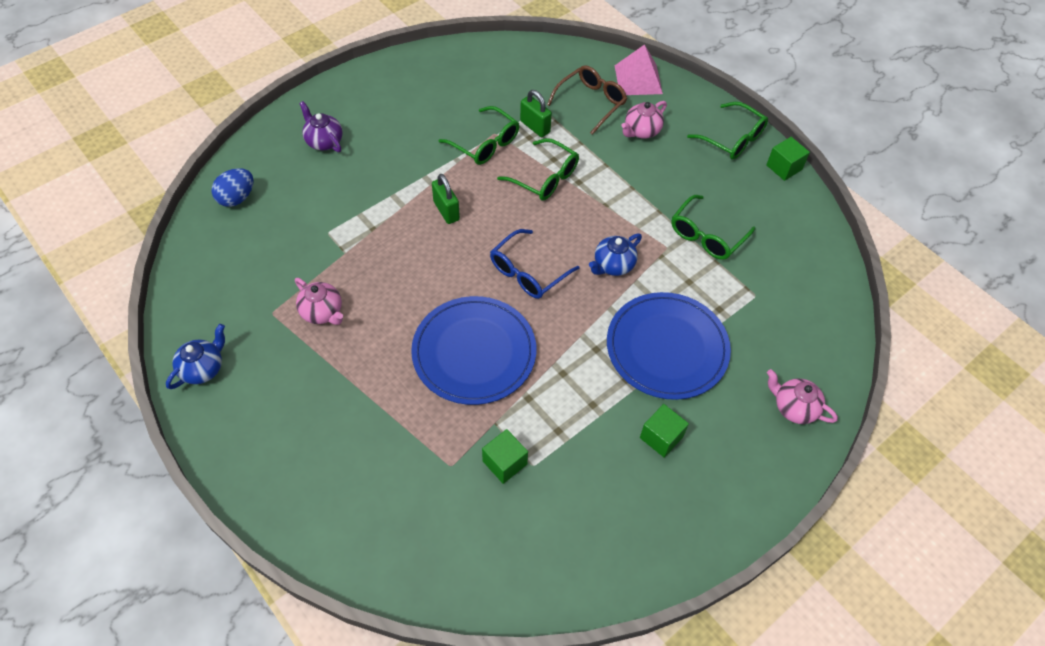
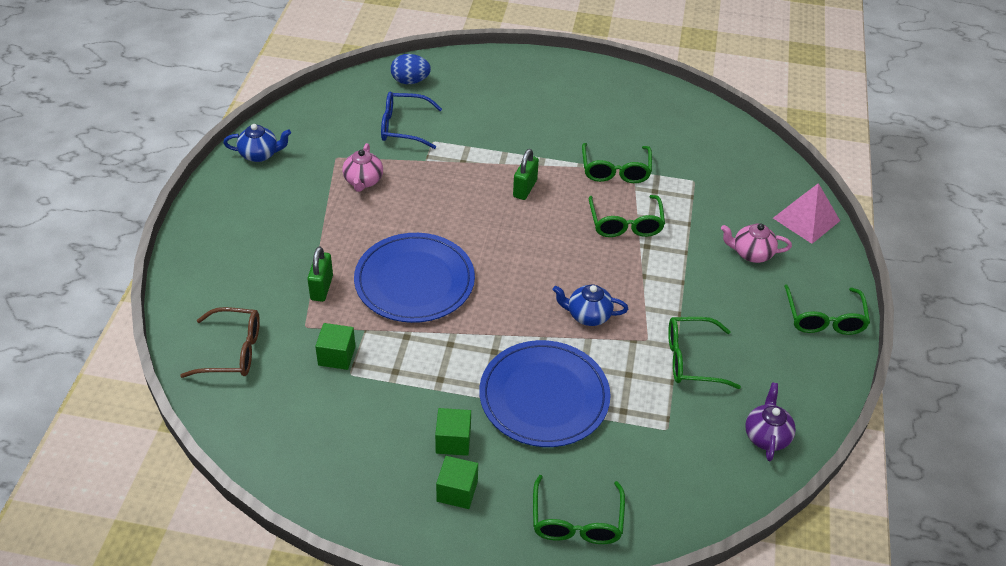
camera: 50 degrees right, 10 degrees down
purple teapot [299,101,342,152] -> purple teapot moved to [745,383,796,461]
blue glasses [490,229,580,299] -> blue glasses moved to [381,92,442,149]
green padlock [520,90,552,137] -> green padlock moved to [307,246,333,302]
brown glasses [547,65,627,135] -> brown glasses moved to [180,307,260,378]
green cube [766,137,810,181] -> green cube moved to [436,456,478,509]
pink teapot [767,369,838,424] -> green glasses [533,475,625,544]

